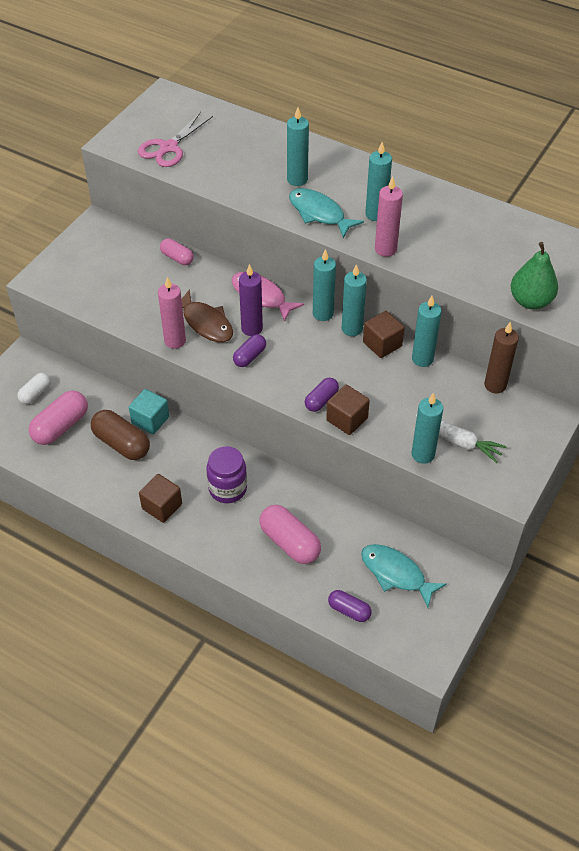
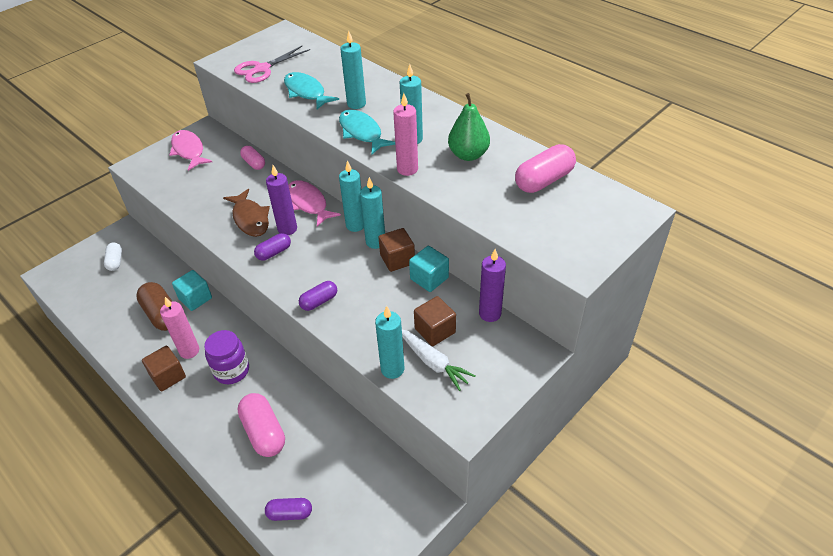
camera: 15 degrees right, 5 degrees down
white capsule [17,373,51,404] -> white capsule turned 60 degrees counterclockwise [104,243,122,271]
pink capsule [29,391,88,445] -> pink capsule moved to [515,144,576,193]
pink candle [158,277,186,349] -> pink candle moved to [160,297,199,359]
brown cube [326,385,370,435] -> brown cube moved to [414,296,456,346]
purple capsule [328,590,371,622] -> purple capsule turned 45 degrees counterclockwise [265,498,312,521]
turquoise fish [361,544,446,608] -> turquoise fish moved to [284,72,339,109]
turquoise candle [412,296,442,367] -> turquoise cube [409,246,449,292]
brown candle [484,322,519,393] -> purple candle [479,249,506,322]
green pear [511,242,558,309] -> green pear moved to [448,93,490,161]
none -> pink fish [169,130,212,171]

